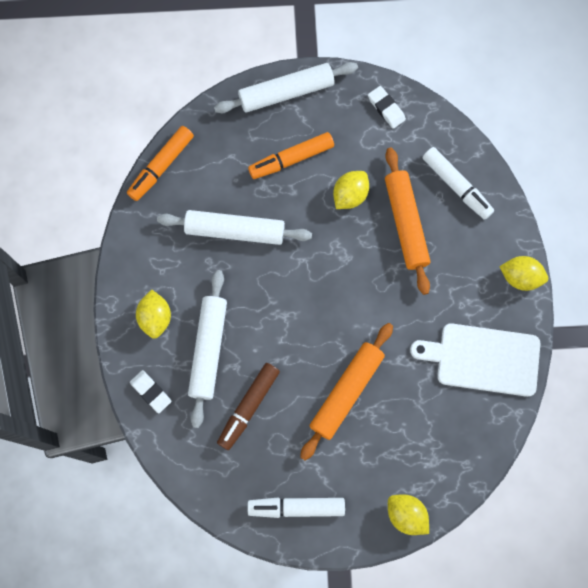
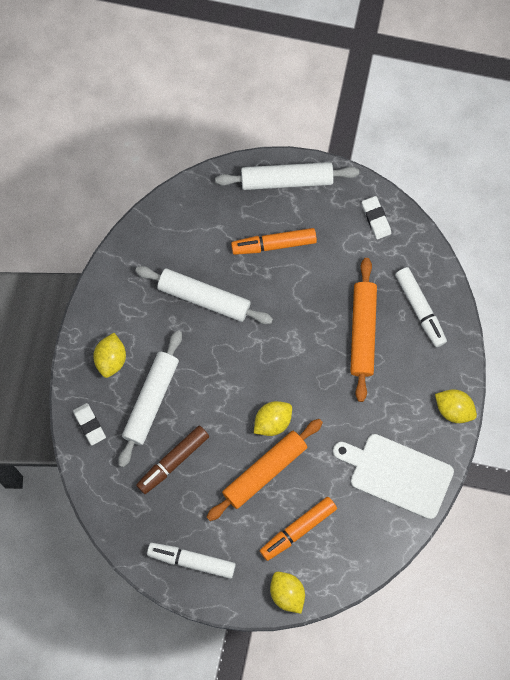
camera: 15 degrees right, 0 degrees up
orange marker [127,126,194,201] -> orange marker moved to [260,497,337,561]
yellow lemon [333,171,369,209] -> yellow lemon moved to [254,401,292,436]

